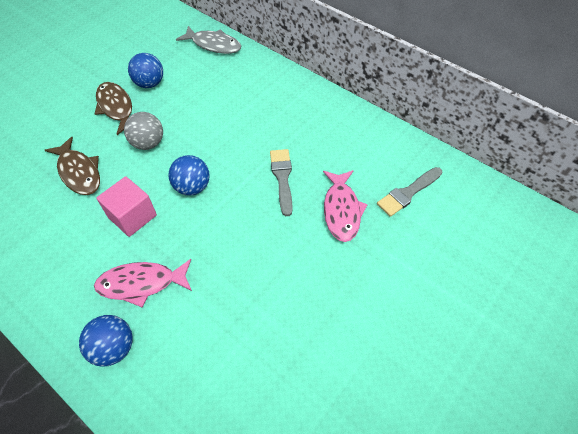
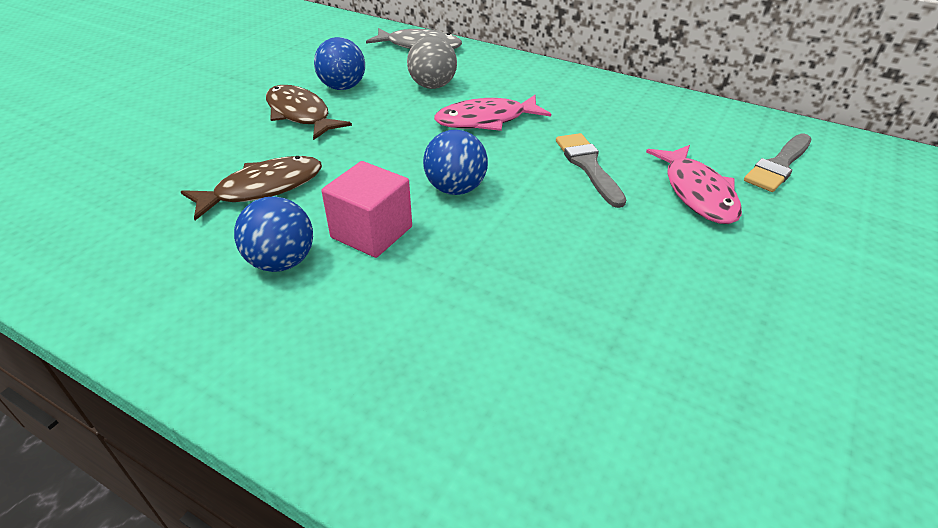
camera: 10 degrees left, 15 degrees down
brown fish [45,137,100,195] -> brown fish turned 75 degrees counterclockwise [180,156,322,220]
blue ball [79,315,133,367] -> blue ball moved to [234,196,313,272]
pink fish [94,259,192,307] -> pink fish moved to [434,95,551,131]
grey ball [124,112,163,150] -> grey ball moved to [407,36,457,89]

